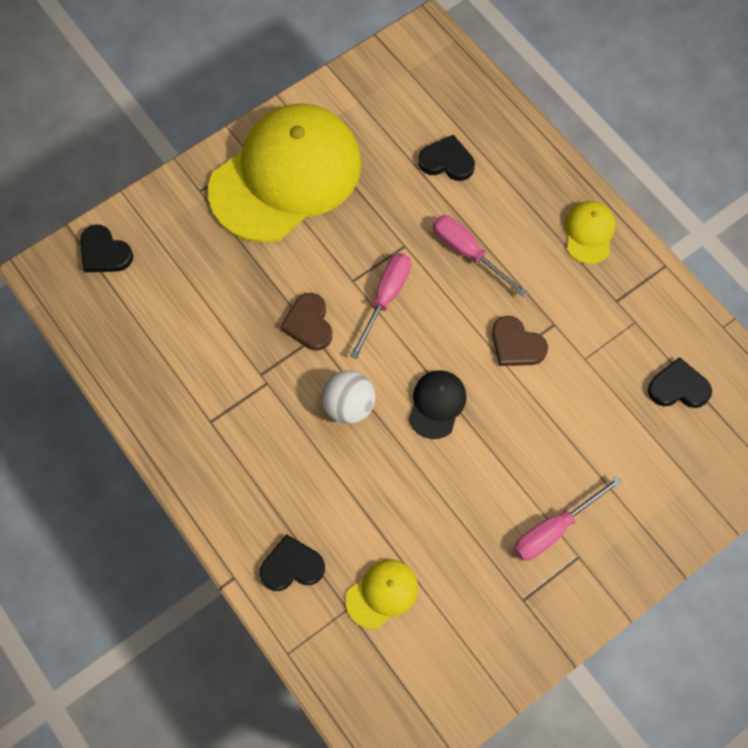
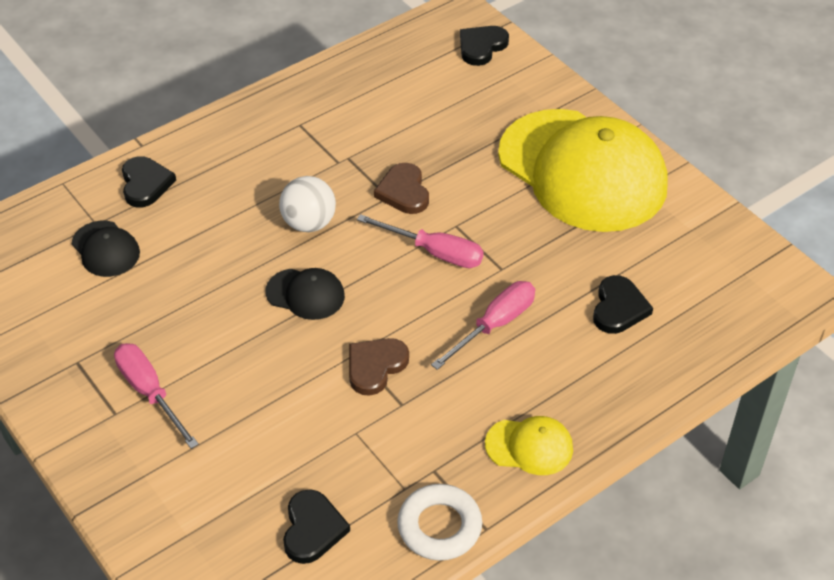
camera: 90 degrees right, 20 degrees down
brown heart [280,293,332,350] -> brown heart turned 90 degrees counterclockwise [374,163,429,214]
yellow cap [346,560,418,629] -> black cap [72,221,140,277]
none -> white ring [397,484,482,561]

